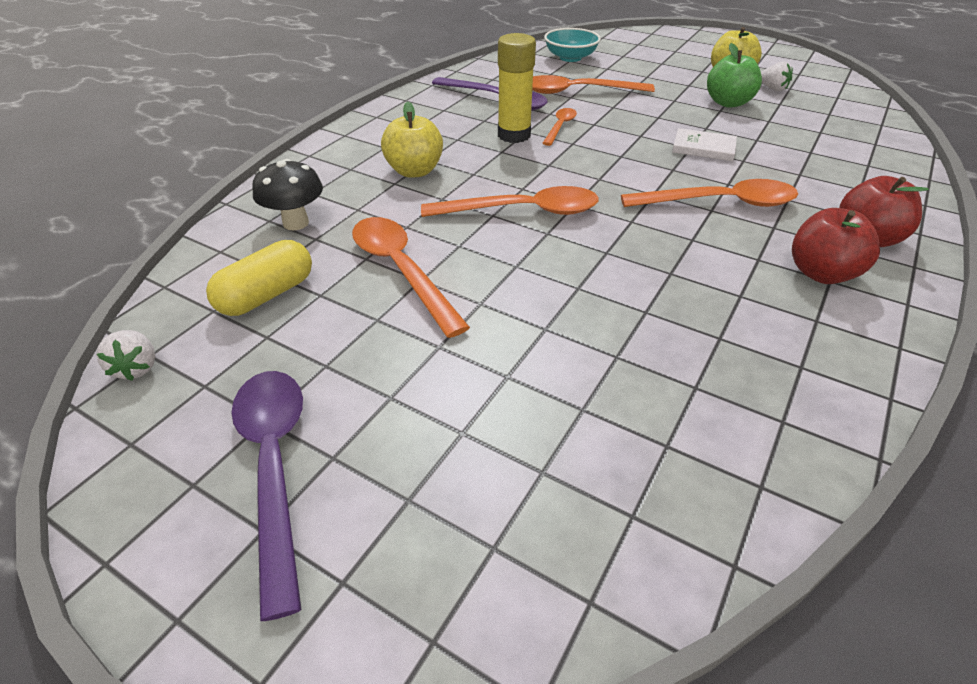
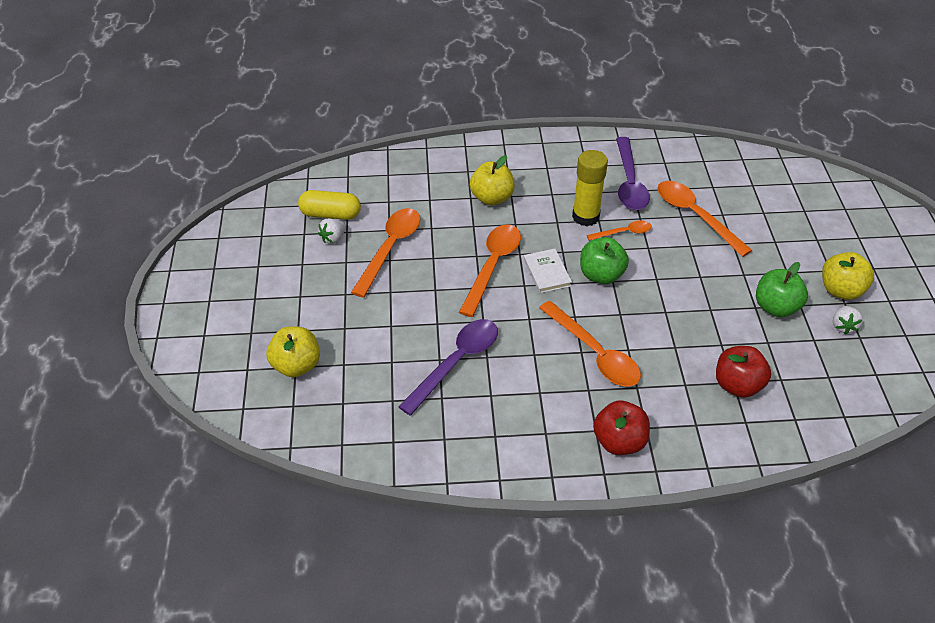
camera: 55 degrees right, 5 degrees up
white strawberry [96,330,155,381] -> white strawberry moved to [318,219,346,244]
purple spoon [231,371,303,621] -> purple spoon moved to [398,319,498,416]
black mushroom [252,159,323,230] -> none
orange spoon [421,186,599,217] -> orange spoon turned 120 degrees counterclockwise [459,224,521,317]
turquoise bowl [544,28,601,62] -> none
white book [672,128,737,161] -> white book moved to [524,249,572,293]
red apple [792,208,880,284] -> red apple moved to [716,346,771,398]
none -> yellow apple [267,326,320,377]
none -> green apple [580,237,629,284]

